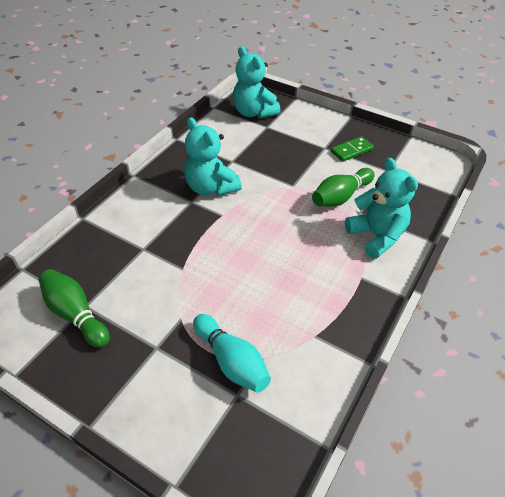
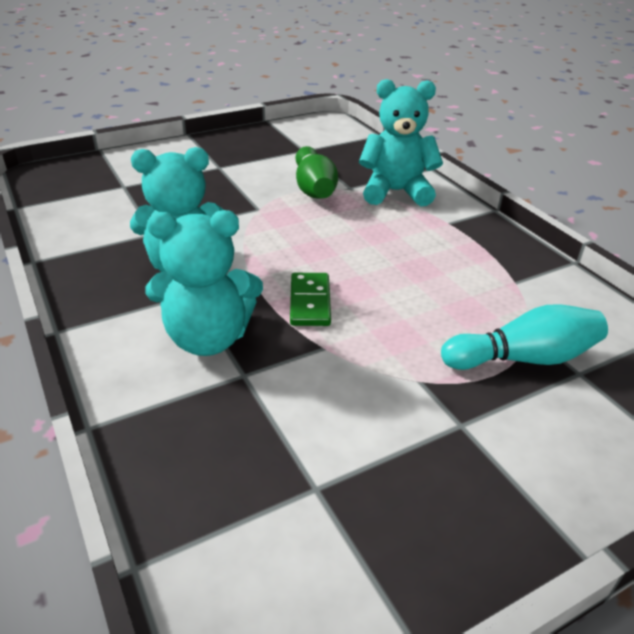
camera: 60 degrees left, 10 degrees down
green bowling pin [39,269,110,348] -> none
turquoise teddy bear [233,46,281,119] -> turquoise teddy bear moved to [146,210,263,356]
green domino [331,136,374,162] -> green domino moved to [290,273,331,326]

